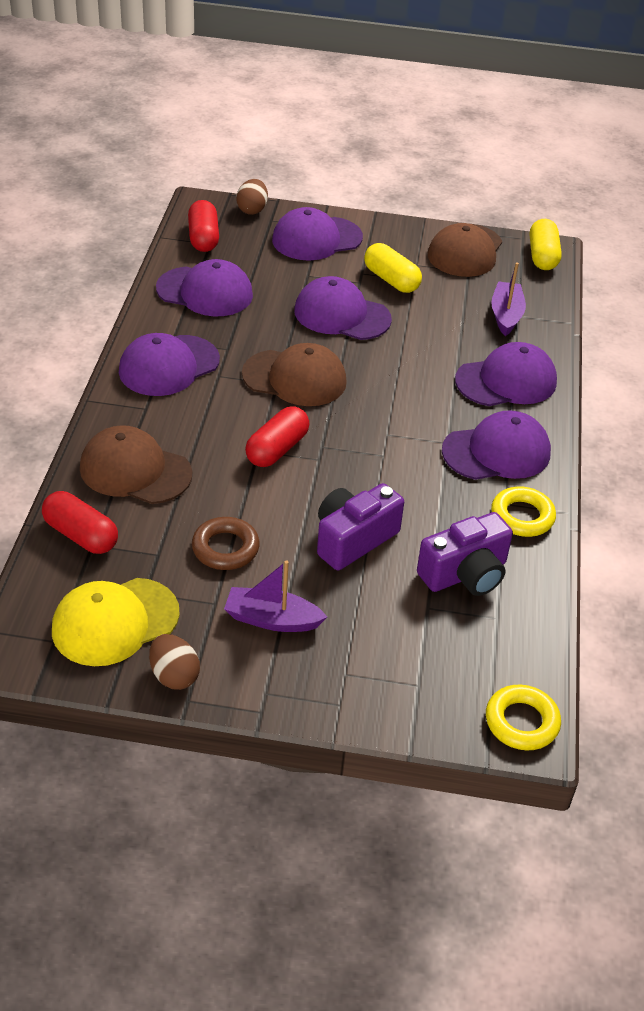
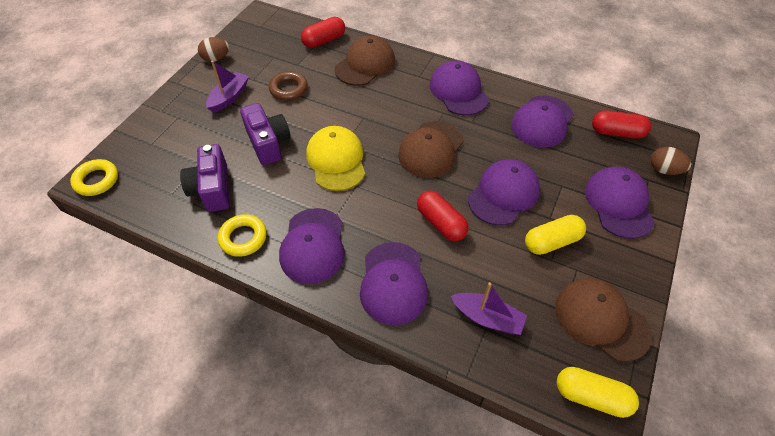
camera: 110 degrees right, 10 degrees up
yellow cap [52,578,180,666] -> yellow cap moved to [306,126,365,191]
red capsule [245,406,309,467] -> red capsule moved to [417,191,469,241]

